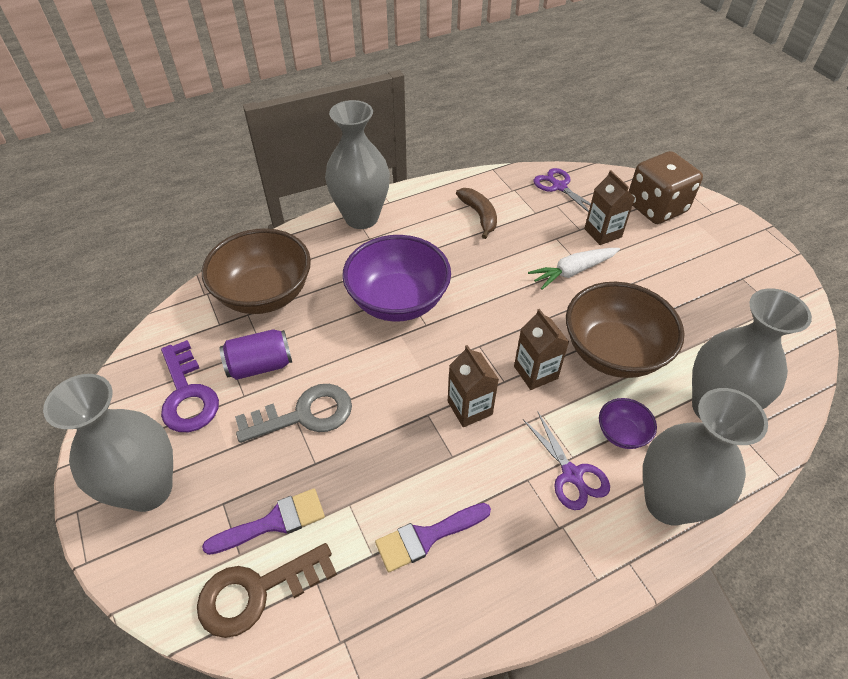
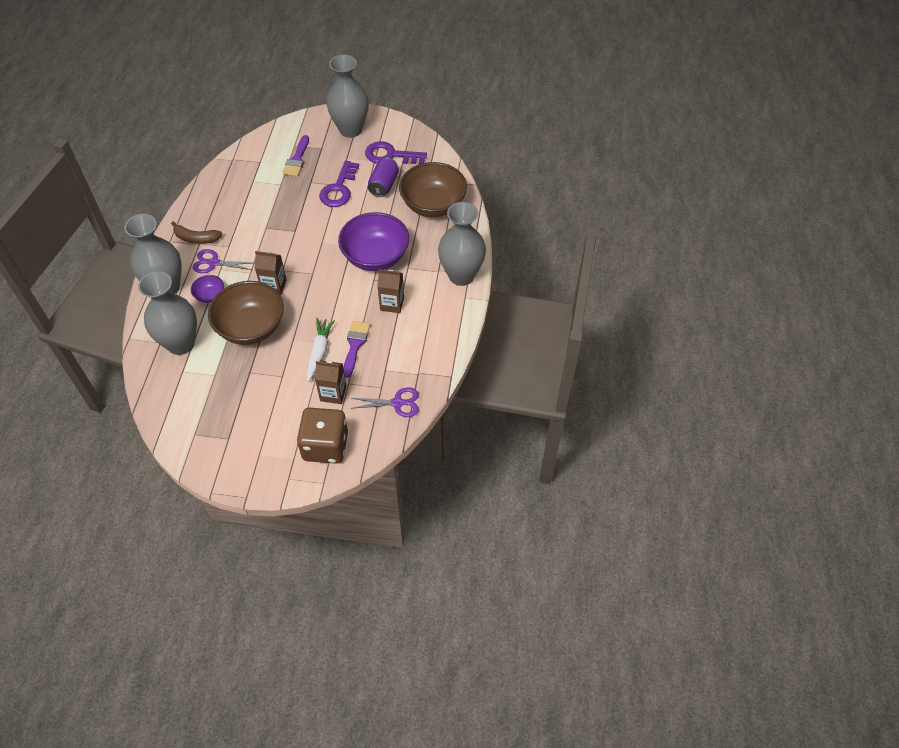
camera: 125 degrees right, 5 degrees up
brown key [197,543,337,638] -> none
grey key [235,384,352,443] -> purple key [319,160,359,207]
purple brush [375,503,491,572] -> purple brush moved to [343,321,370,378]
brown carton [448,345,499,427] -> brown carton moved to [377,269,404,313]
brown banana [456,188,497,239] -> brown banana moved to [171,221,222,244]

